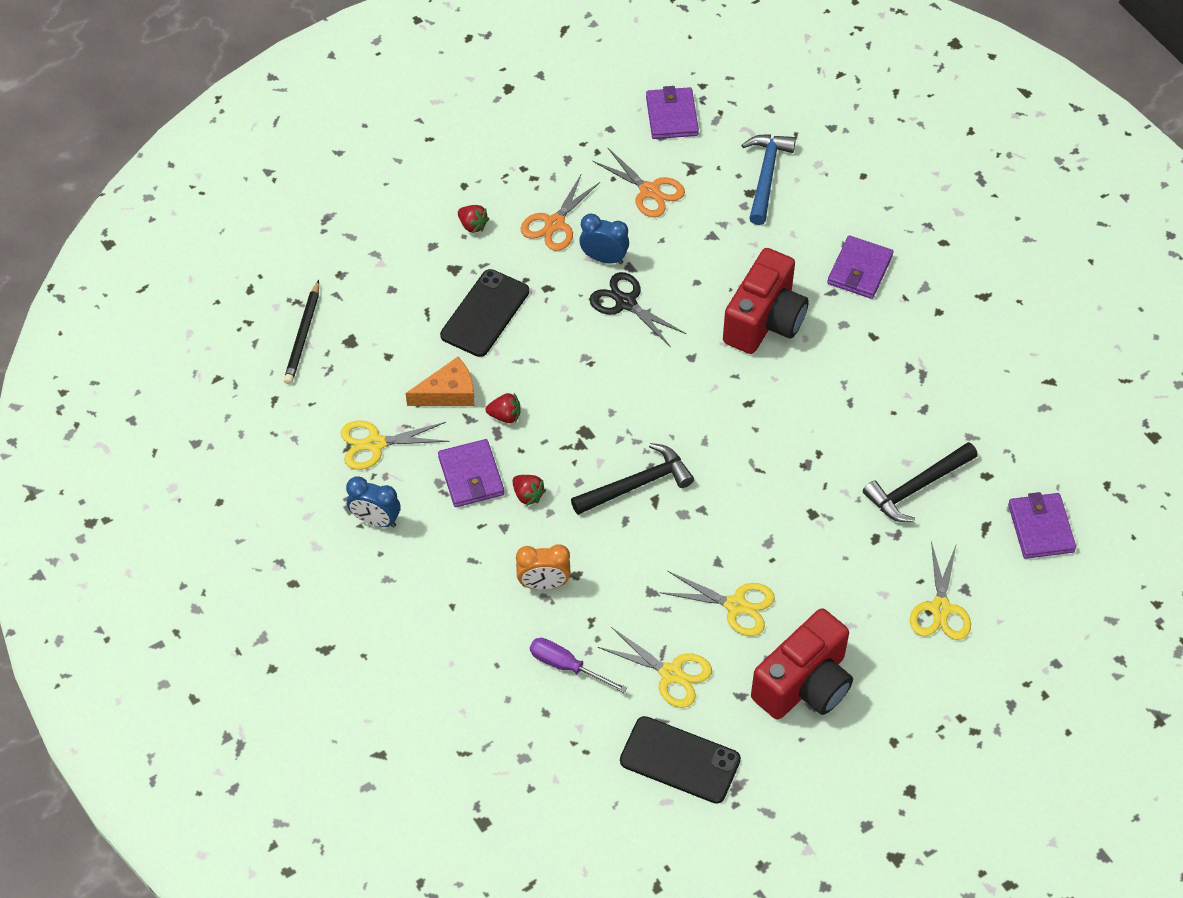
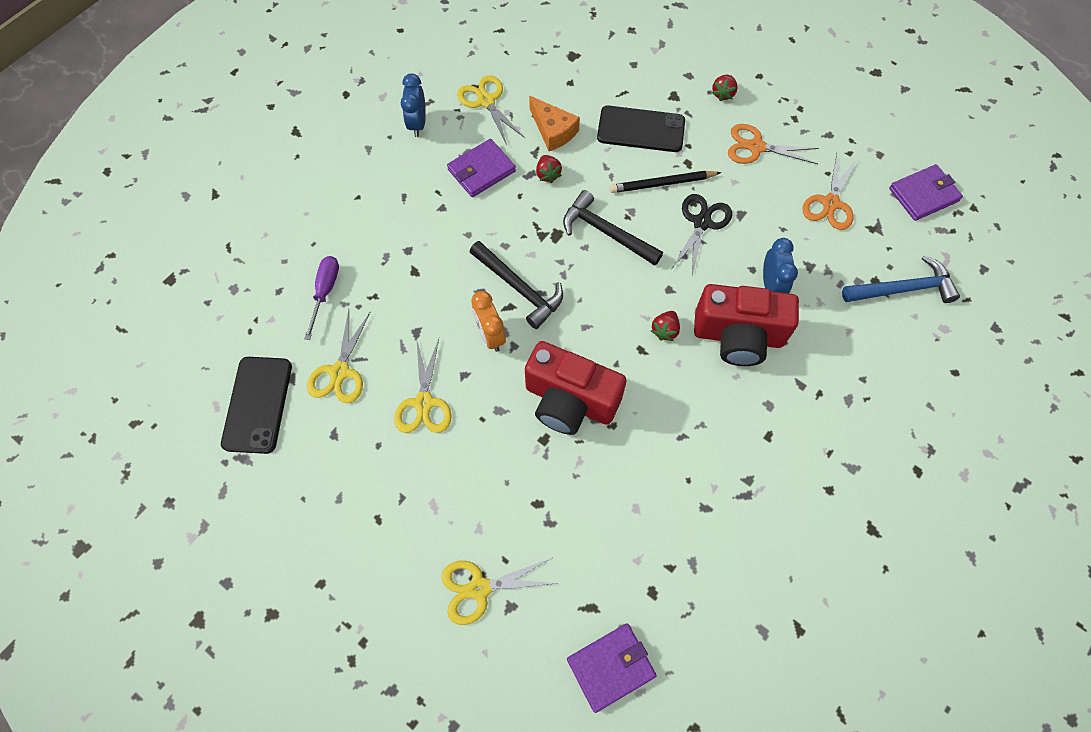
camera: 70 degrees right, 10 degrees up
black pencil [284,280,319,384] -> black pencil moved to [610,171,721,193]
red strawberry [512,475,546,506] -> red strawberry moved to [651,311,680,341]
orange clock [516,544,571,590] -> orange clock moved to [471,291,506,352]
blue clock [579,214,629,264] -> blue clock moved to [763,238,798,293]
red camera [751,608,853,720] -> red camera moved to [525,341,627,435]
purple wallet [827,235,894,299] -> none
black hammer [863,442,978,522] -> black hammer moved to [563,190,663,266]

